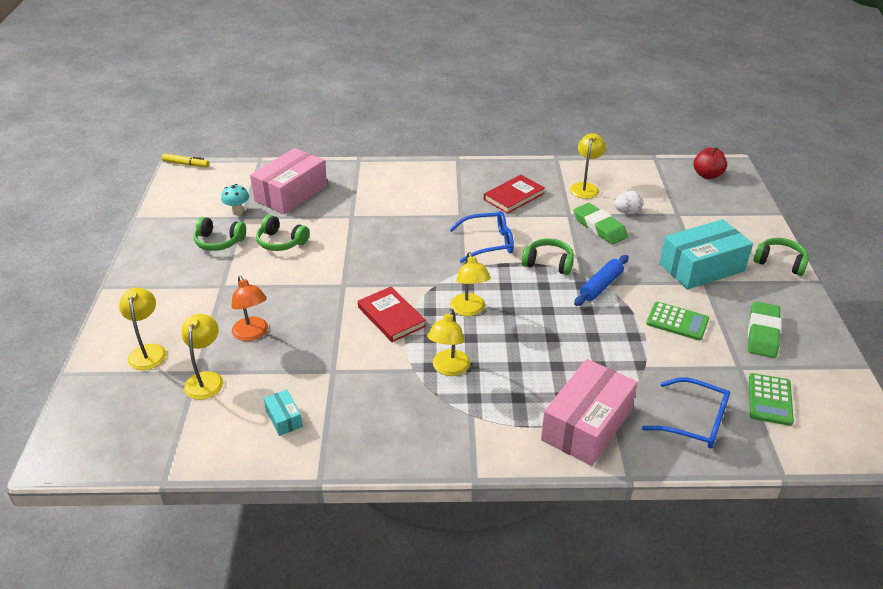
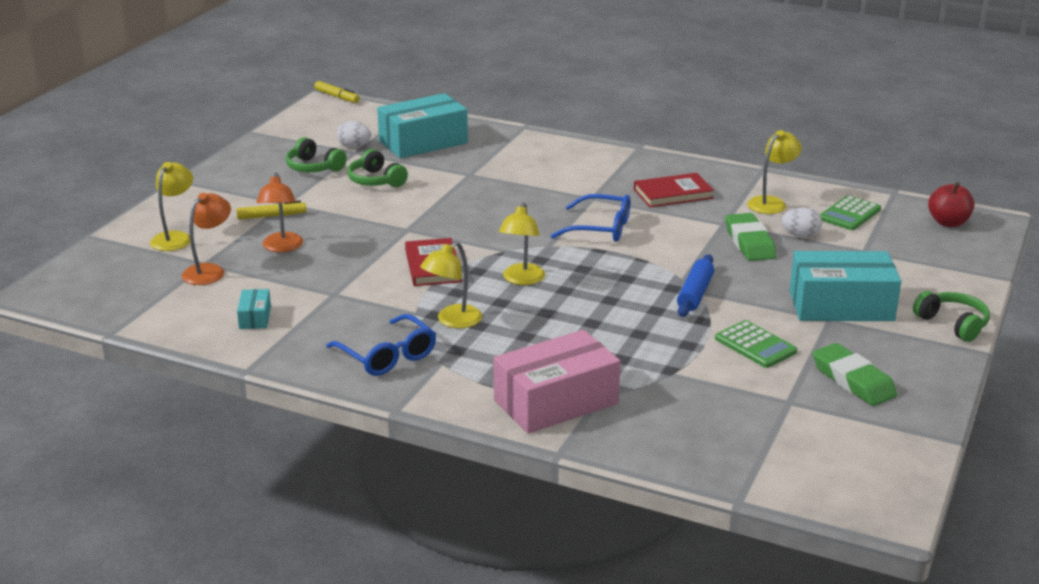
camera: 25 degrees right, 10 degrees down
yellow lamp [181,314,224,400] -> orange lamp [182,193,231,285]
turquoise mushroom [221,184,249,215] -> white egg [337,121,371,148]
pink box [250,148,327,214] -> turquoise box [377,93,468,158]
green headphones [522,238,574,275] -> none
blue rolling pin [574,255,628,306] -> blue rolling pin turned 45 degrees counterclockwise [677,254,714,317]
blue glasses [642,378,730,448] -> blue glasses moved to [326,314,436,376]
green eraser [748,301,781,358] -> green eraser turned 75 degrees counterclockwise [812,343,898,406]
green calculator [749,373,794,426] -> green calculator moved to [820,195,881,230]
none -> yellow marker [236,200,307,220]

